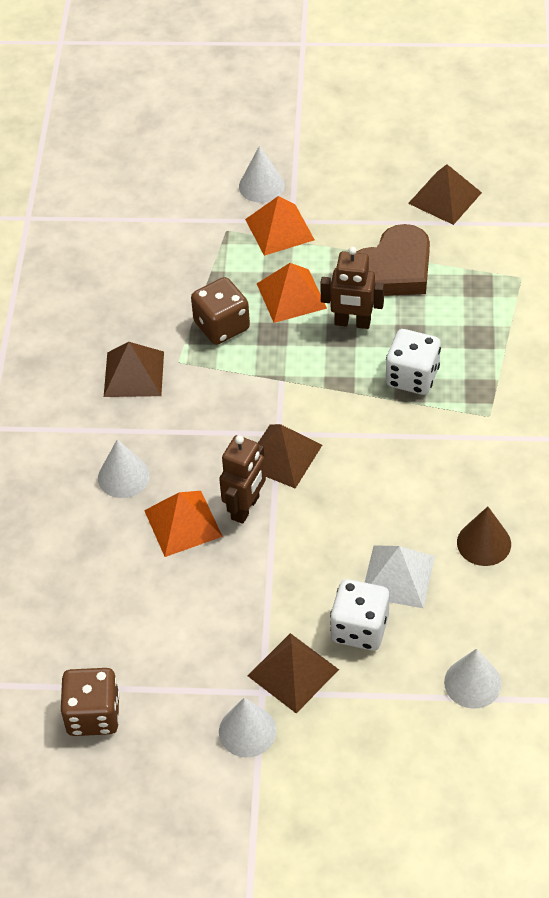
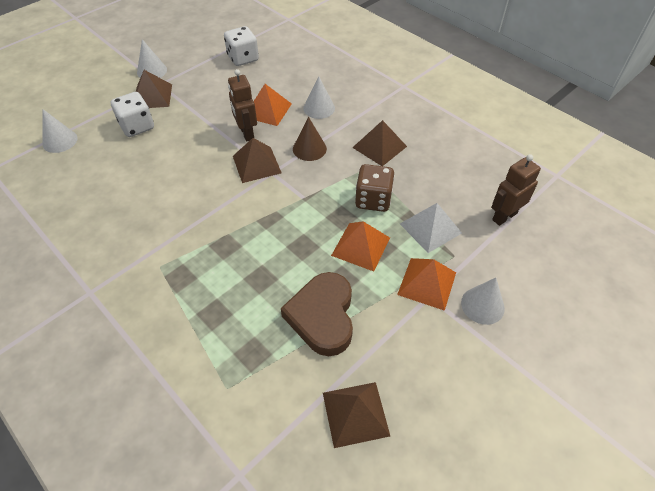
camera: 130 degrees right, 0 degrees up
brown dice [60,668,120,736] -> none
brown robot [320,247,384,329] -> brown robot moved to [491,154,541,226]
white pyramid [365,545,435,608] -> white pyramid moved to [400,203,462,253]
white dice [386,329,441,395] -> white dice moved to [224,26,259,66]
brown cone [457,507,511,566] -> brown cone moved to [293,117,327,161]

